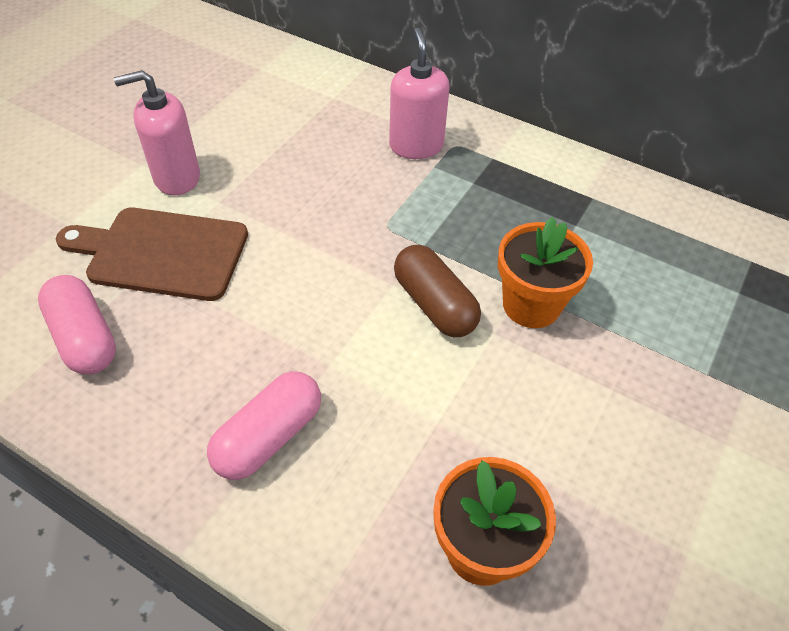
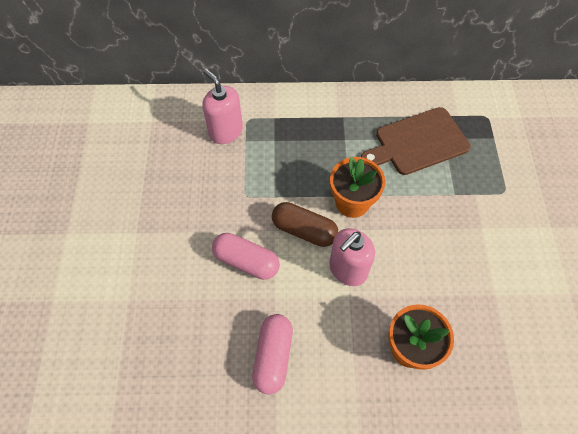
camera: 30 degrees left, 10 degrees up
pink capsule [38,275,116,374] -> pink capsule moved to [212,233,280,280]
brown cutting board [56,208,248,301] -> brown cutting board moved to [361,107,470,175]
pink soap dispenser [114,70,200,196] -> pink soap dispenser moved to [329,228,375,286]

